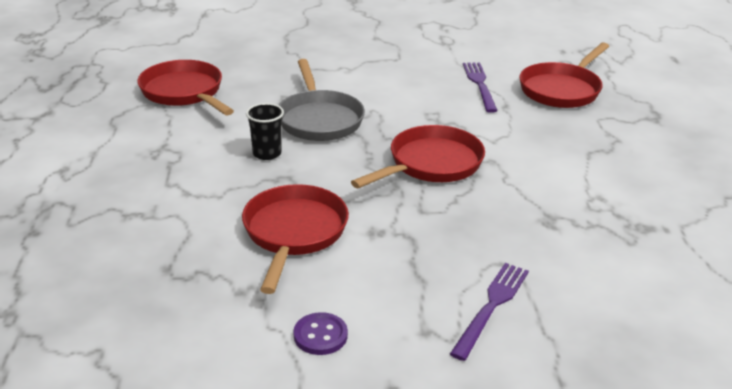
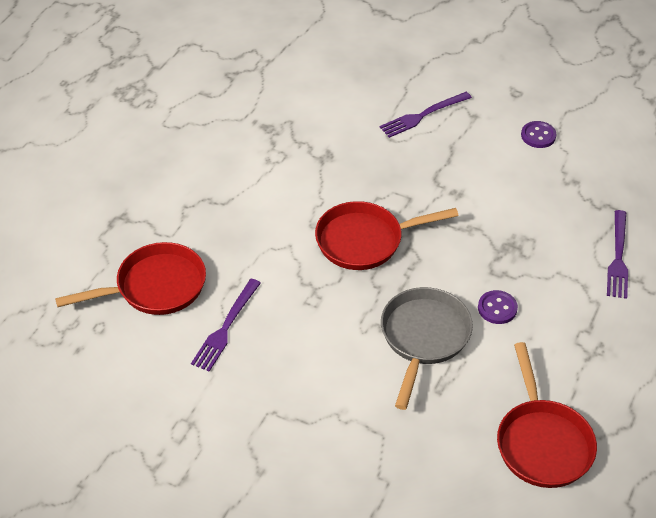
camera: 150 degrees left, 15 degrees up
red pan [242,184,349,294] -> none
black cup [246,103,284,160] -> purple button [478,290,518,324]
none -> purple fork [607,210,628,299]

